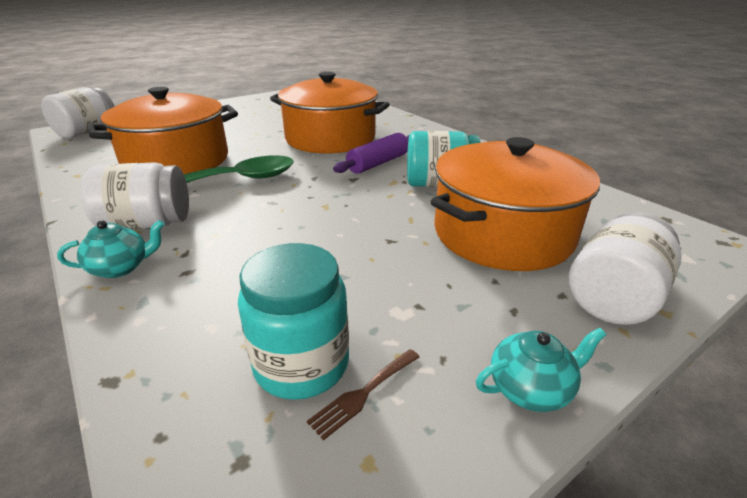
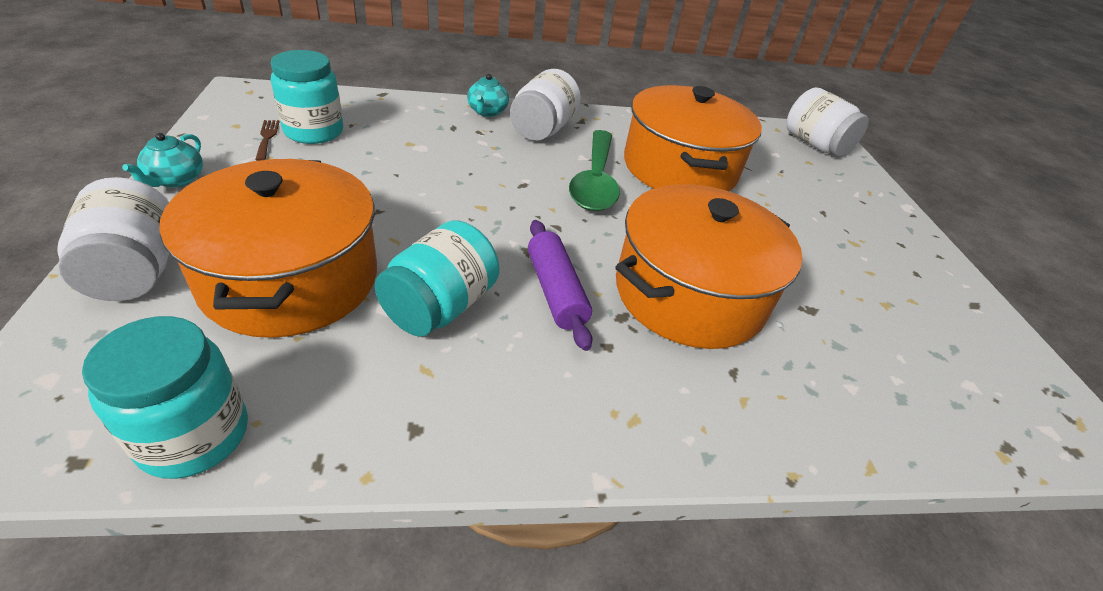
camera: 115 degrees right, 10 degrees up
none -> turquoise jar [82,316,248,479]

